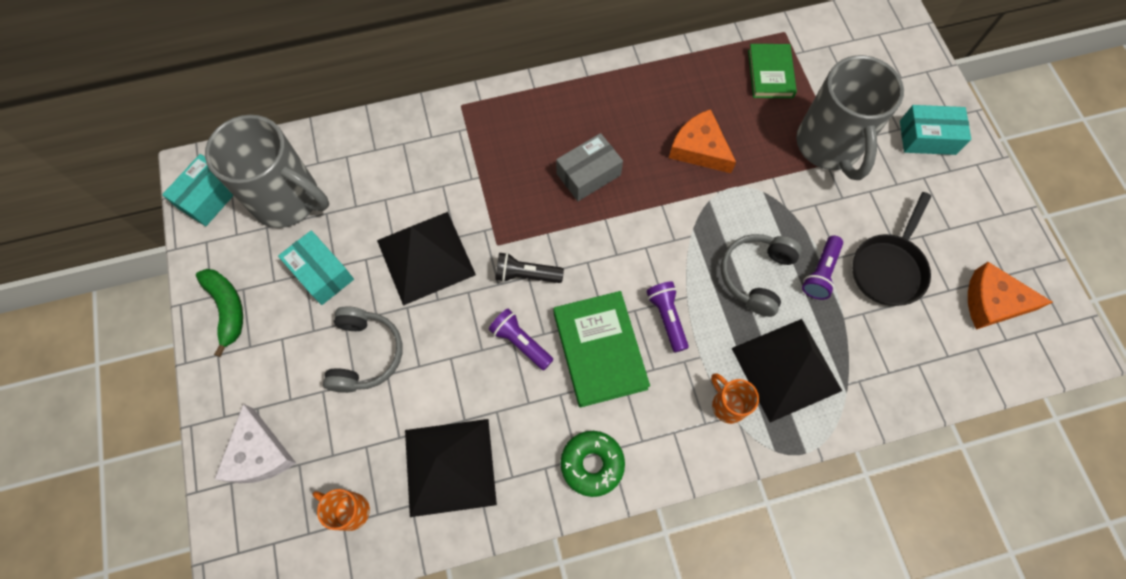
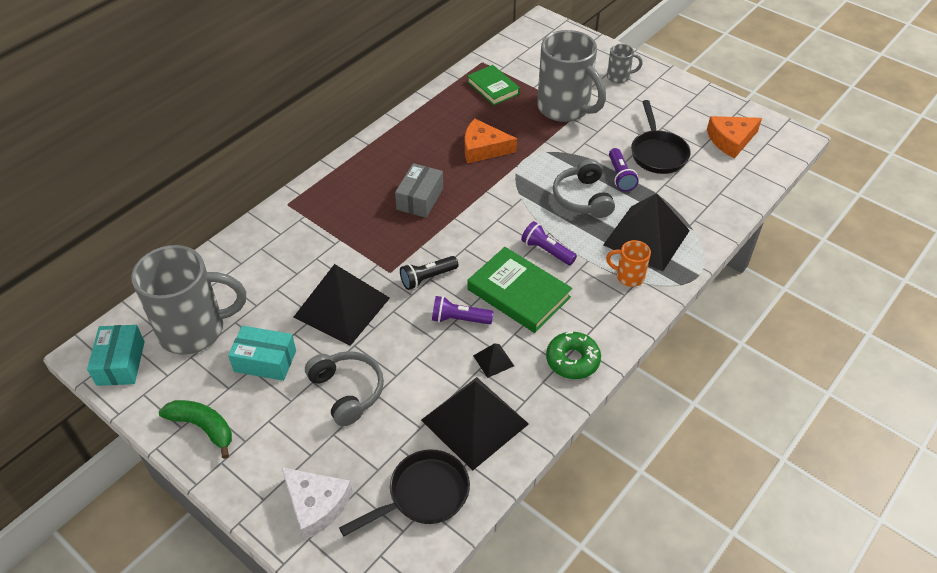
camera: 35 degrees left, 20 degrees down
orange mug [313,489,370,531] -> black pan [339,449,470,536]
turquoise box [900,105,971,155] -> grey mug [607,44,643,83]
none -> black pyramid [473,343,514,378]

